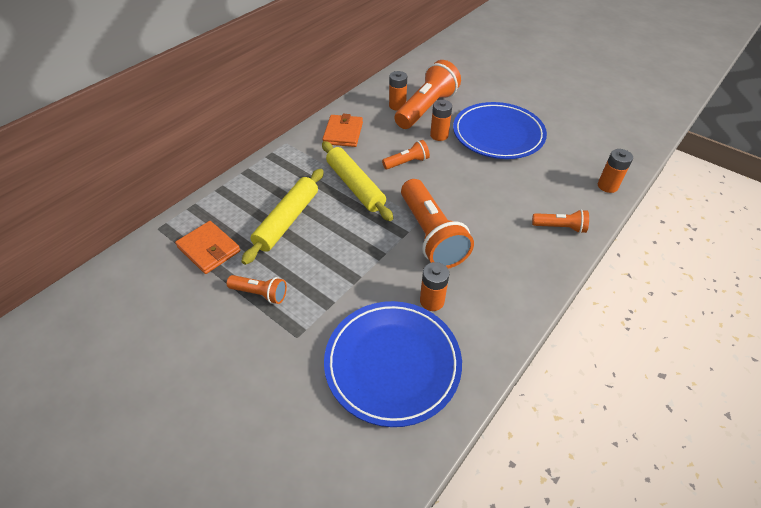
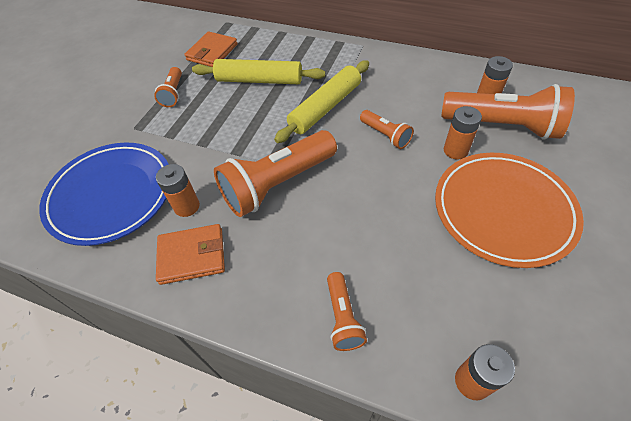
camera: 75 degrees right, 5 degrees up
orange wallet [322,114,363,147] -> orange wallet moved to [156,224,225,285]
blue plate [453,102,547,159] -> orange plate [435,153,584,268]

